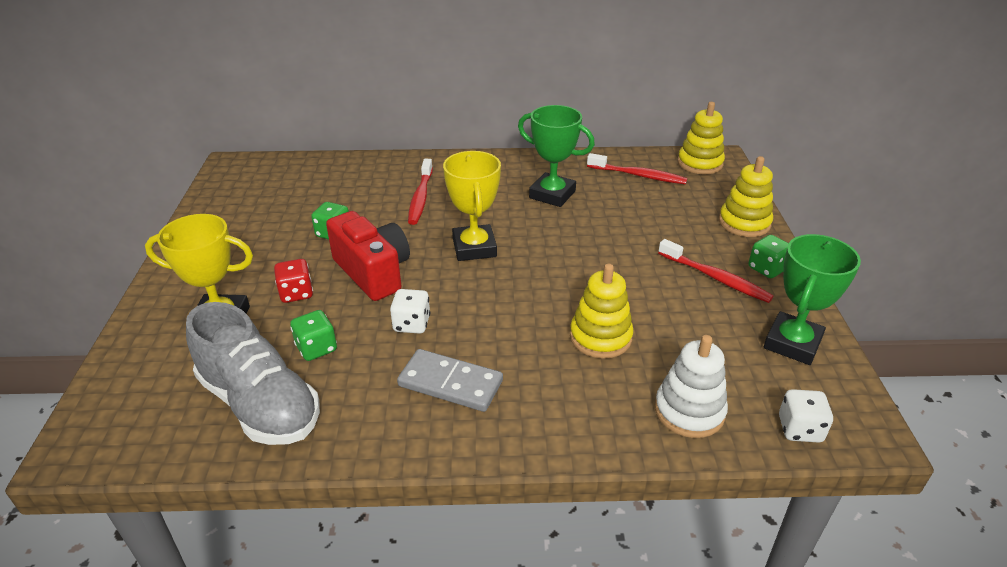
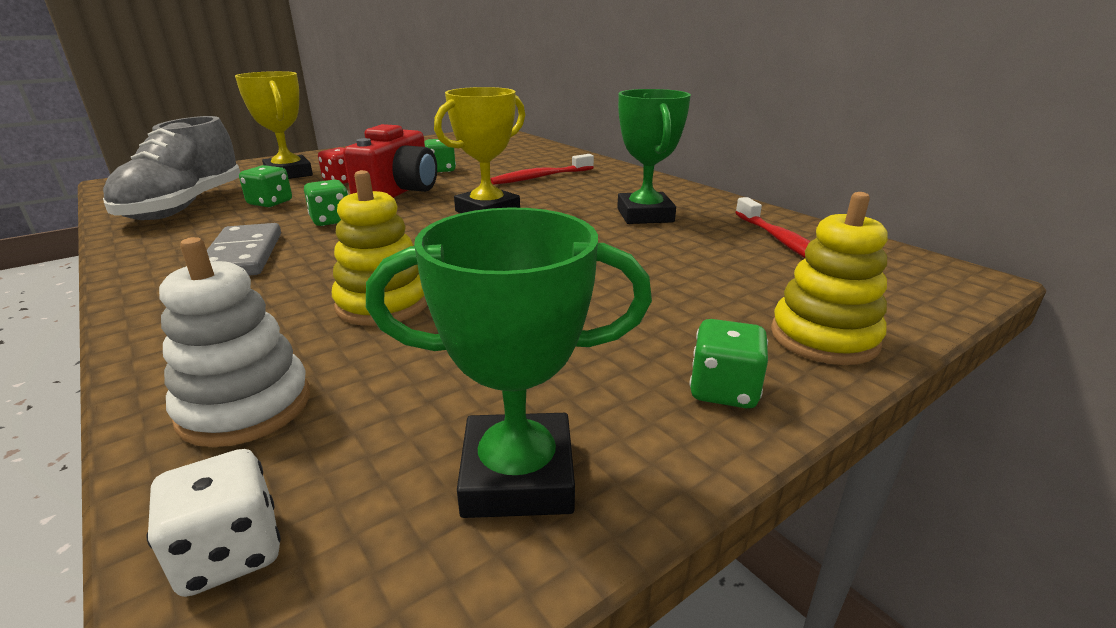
camera: 55 degrees right, 10 degrees down
white dice [390,289,430,334] -> green dice [304,180,349,226]
red toothbrush [658,239,774,303] -> none
yellow stacking toy [678,102,725,174] -> none

